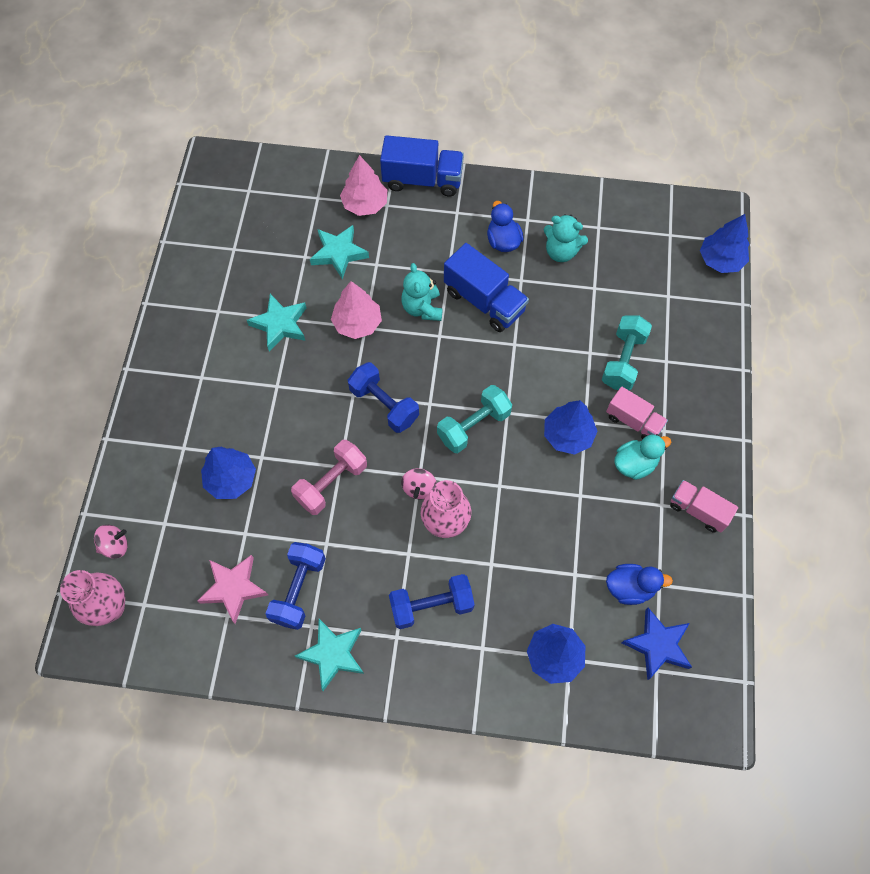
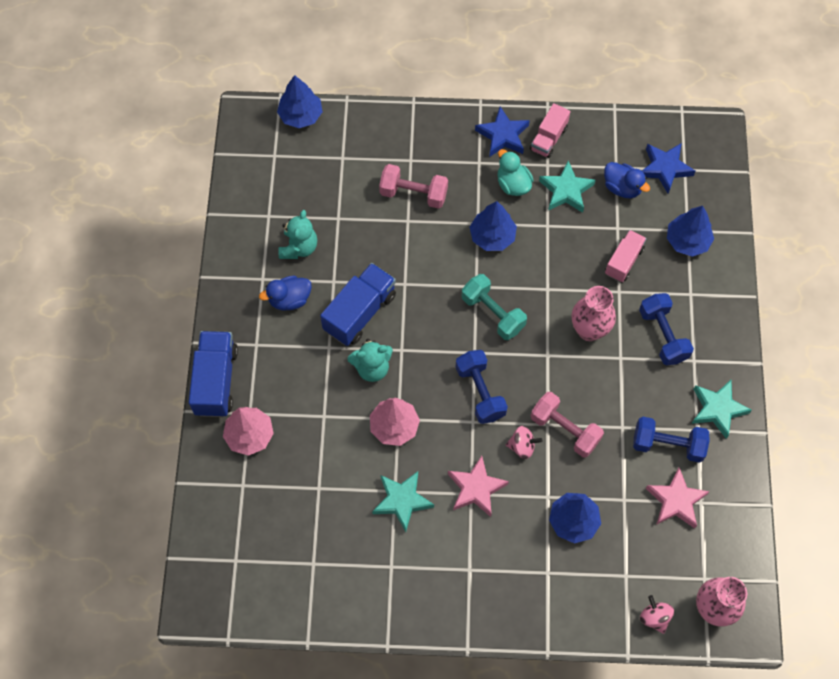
camera: 95 degrees left, 0 degrees up
turquoise star [310,225,369,280] -> turquoise star moved to [539,160,596,213]
blue dumbbell [348,362,419,433] -> blue dumbbell turned 60 degrees counterclockwise [456,350,508,424]
pink spinning top [401,468,437,500] -> pink spinning top moved to [506,426,543,459]
turquoise dumbbell [602,315,652,390] -> pink dumbbell [379,164,448,209]
pink truck [606,387,668,439] -> pink truck moved to [605,230,647,282]
blue duck [606,564,673,605] -> blue duck turned 135 degrees clockwise [604,162,650,198]
none -> pink star [448,456,509,517]
none -> blue star [475,107,530,157]

